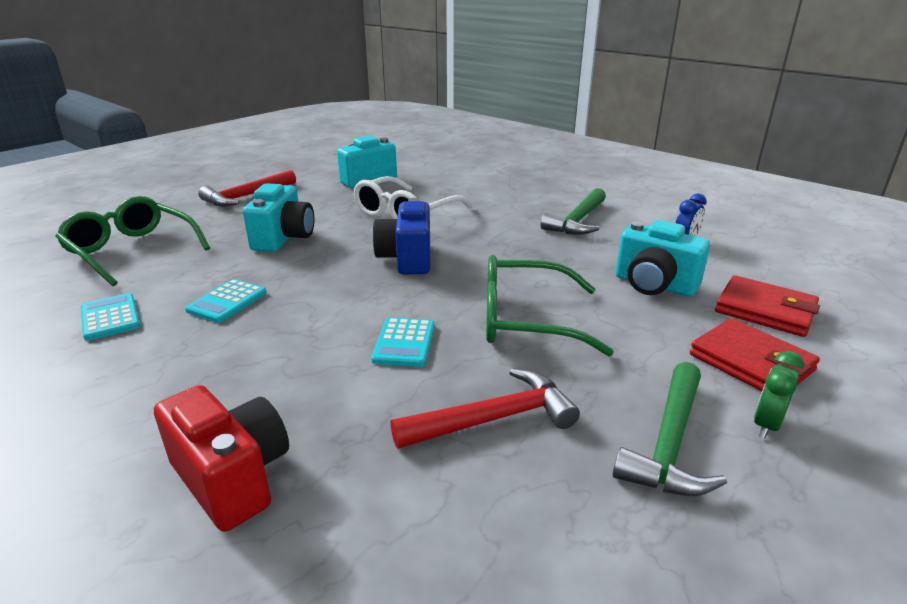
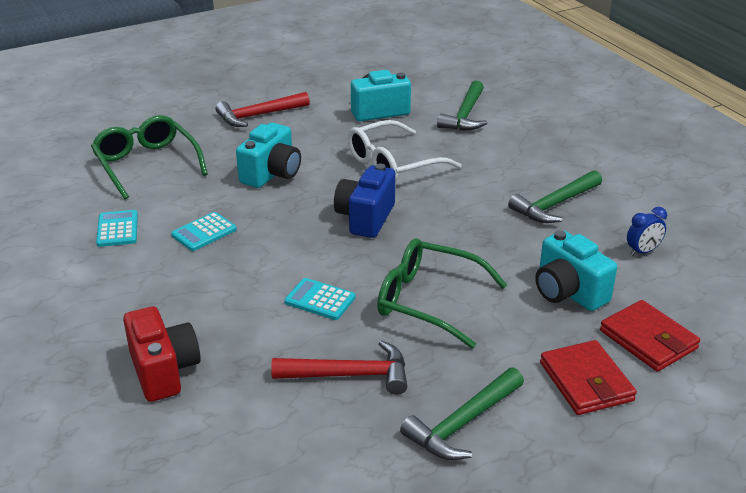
camera: 20 degrees right, 5 degrees up
turquoise calculator [371,318,435,367] -> turquoise calculator turned 90 degrees clockwise [284,278,355,320]
green clock [754,351,804,439] -> none
none -> green hammer [437,80,487,131]

